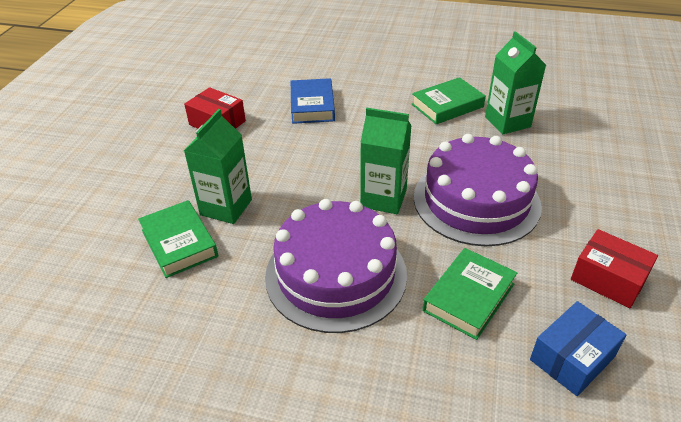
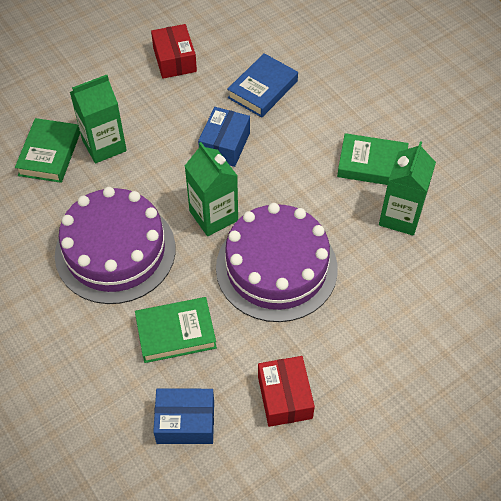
camera: 40 degrees right, 15 degrees up
none -> blue box [198,107,250,167]

